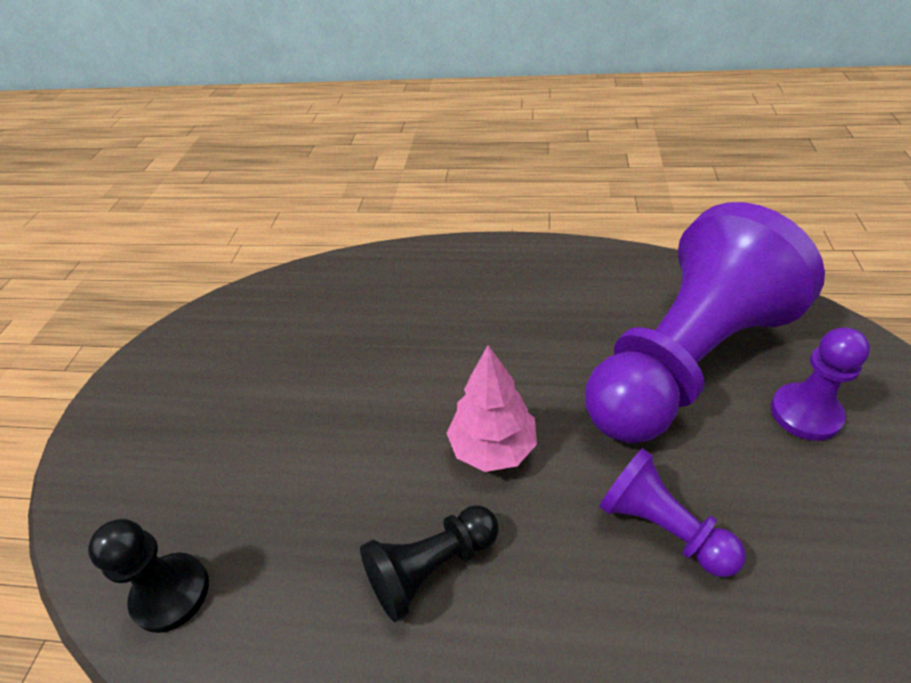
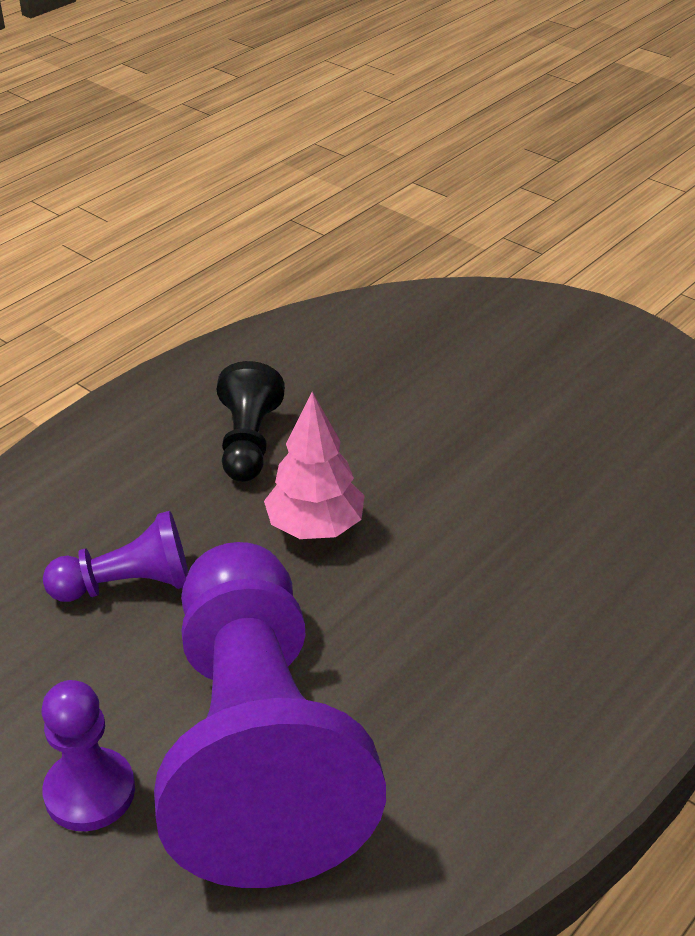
camera: 120 degrees right, 5 degrees down
black pawn [88,519,209,633] -> none

